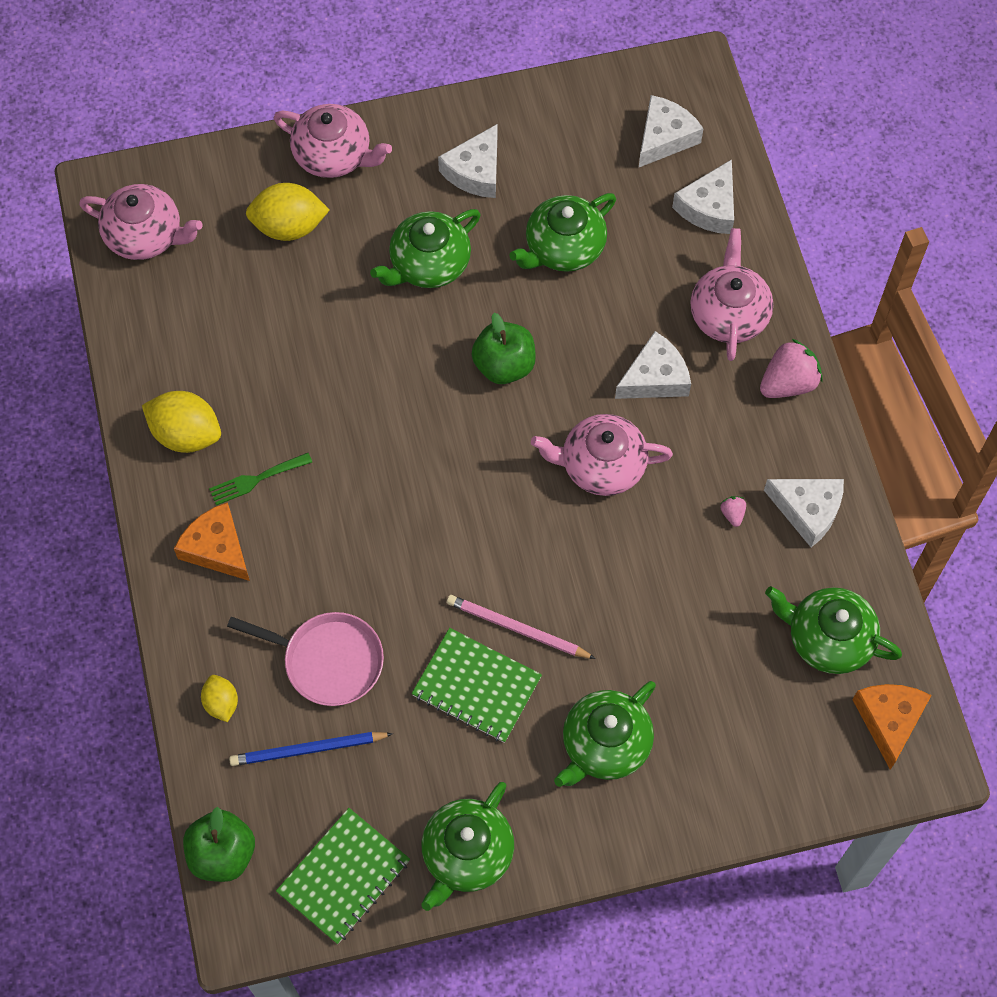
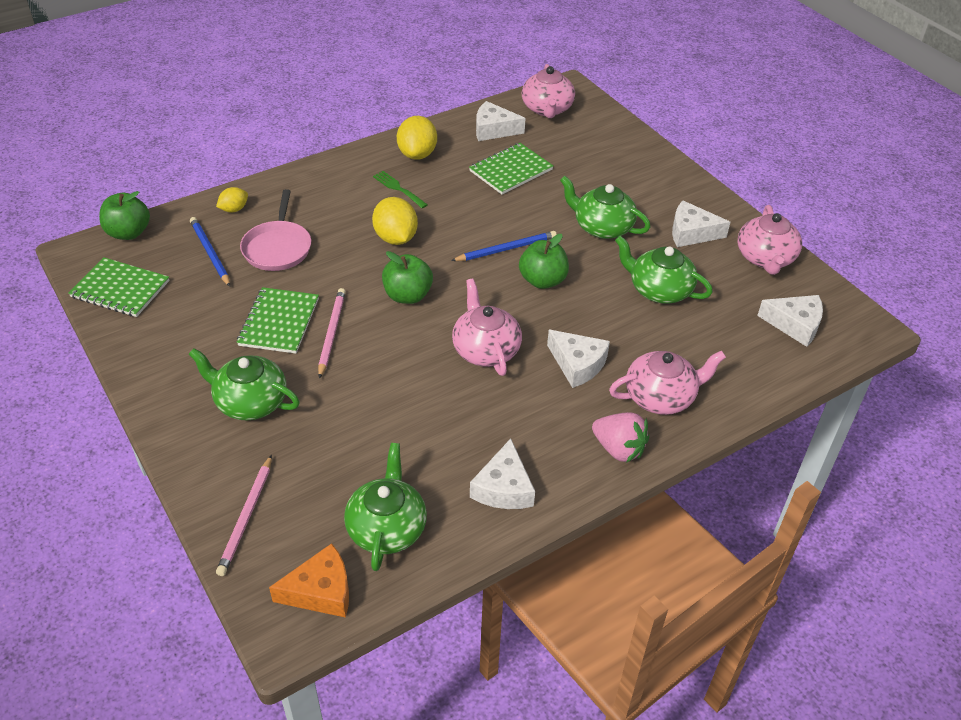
camera: 70 degrees right, 20 degrees down
orange cheese [174,502,250,581] -> none
yellow lemon [246,183,330,241] -> yellow lemon moved to [372,197,418,245]
pink teapot [274,104,392,178] -> pink teapot moved to [737,205,802,275]
green teapot [421,782,514,911] -> none
white cheese [672,159,734,234] -> white cheese moved to [476,101,526,141]
pink strawberry [721,496,746,527] -> none
none -> pink pencil [216,455,272,576]
none -> green apple [382,251,433,304]
none -> blue pencil [451,231,557,261]
none -> green notebook [469,143,553,194]

